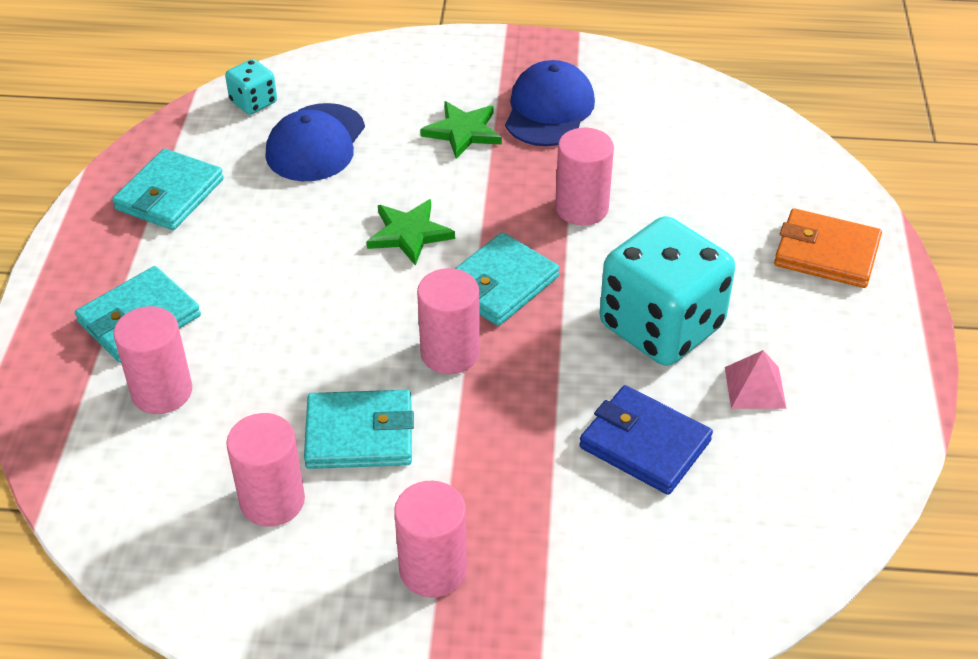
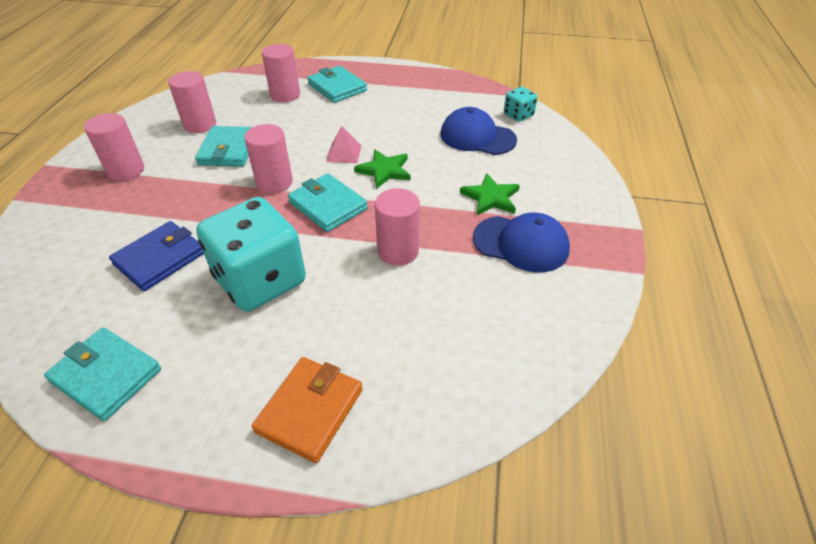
camera: 95 degrees right, 0 degrees up
turquoise wallet [112,149,224,230] -> turquoise wallet moved to [44,327,161,421]
pink pyramid [725,350,787,409] -> pink pyramid moved to [326,126,362,163]

